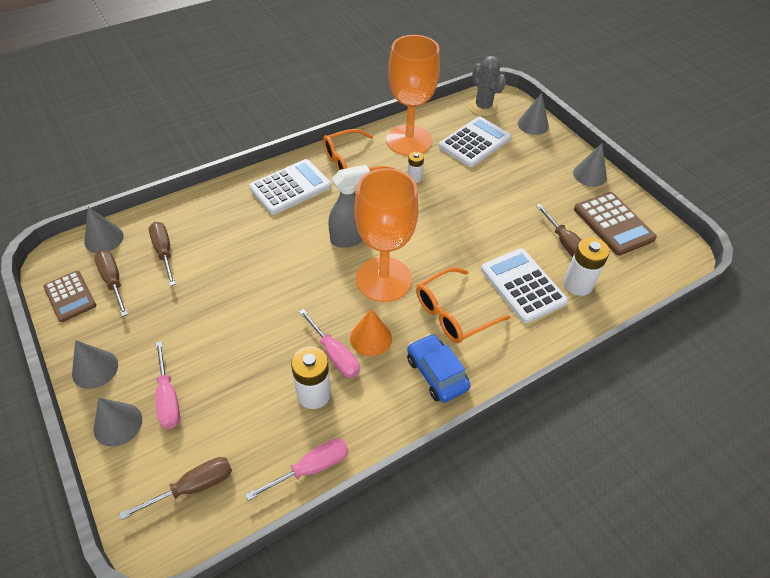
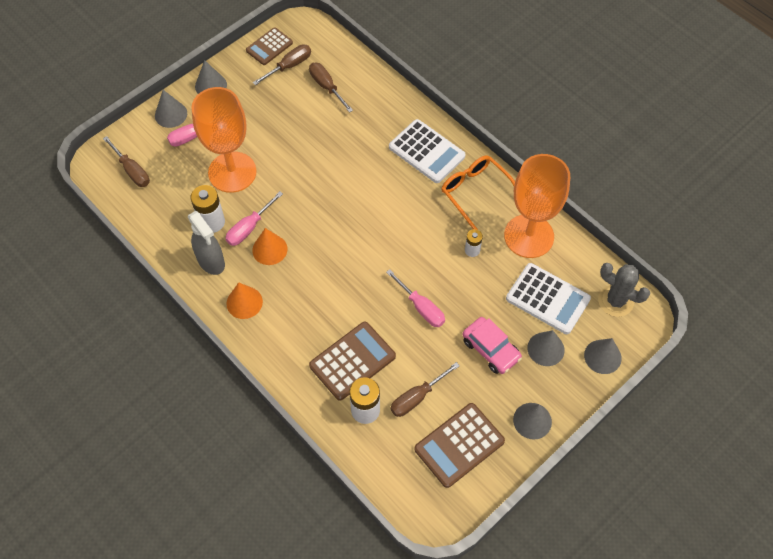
camera: 80 degrees right, 10 degrees up
grey cone [84,207,124,253] -> grey cone moved to [527,330,565,366]
brown screwdriver [149,222,176,286] -> brown screwdriver turned 90 degrees counterclockwise [309,63,353,113]
pink screwdriver [245,438,348,501] -> pink screwdriver moved to [386,269,445,327]
grey spray bottle [328,165,370,248] -> grey spray bottle moved to [188,211,225,275]
orange goblet [354,168,419,302] -> orange goblet moved to [191,87,257,193]
blue car [407,334,471,403] -> orange cone [226,282,263,319]
orange glasses [416,267,510,343] -> none
grey cactus [469,56,506,116] -> grey cactus turned 75 degrees clockwise [598,263,650,317]
white calculator [481,248,568,323] -> brown calculator [309,322,396,401]
none -> pink car [463,317,522,374]

